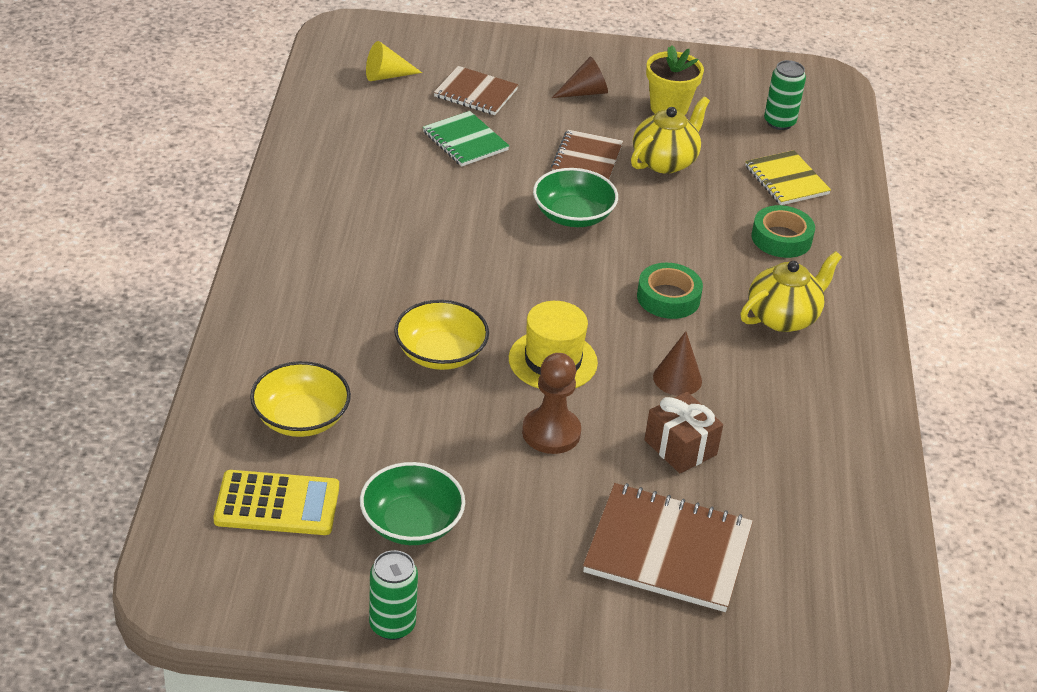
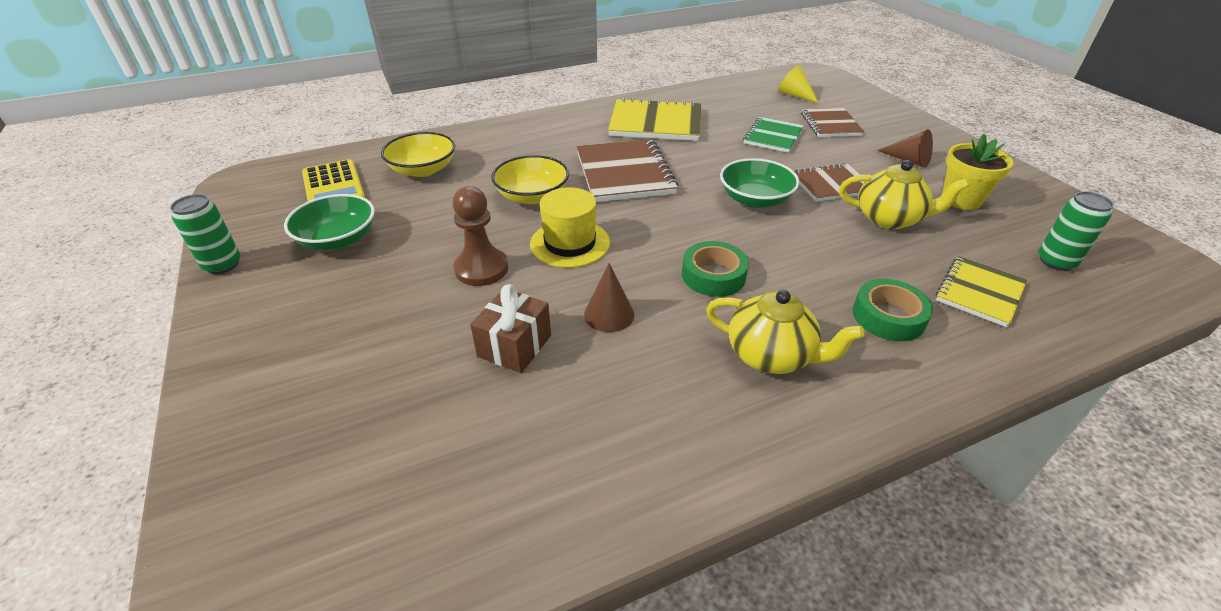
camera: 65 degrees right, 0 degrees up
brown notebook [583,483,753,612] -> brown notebook moved to [577,139,678,202]
none -> yellow notebook [608,98,701,141]

